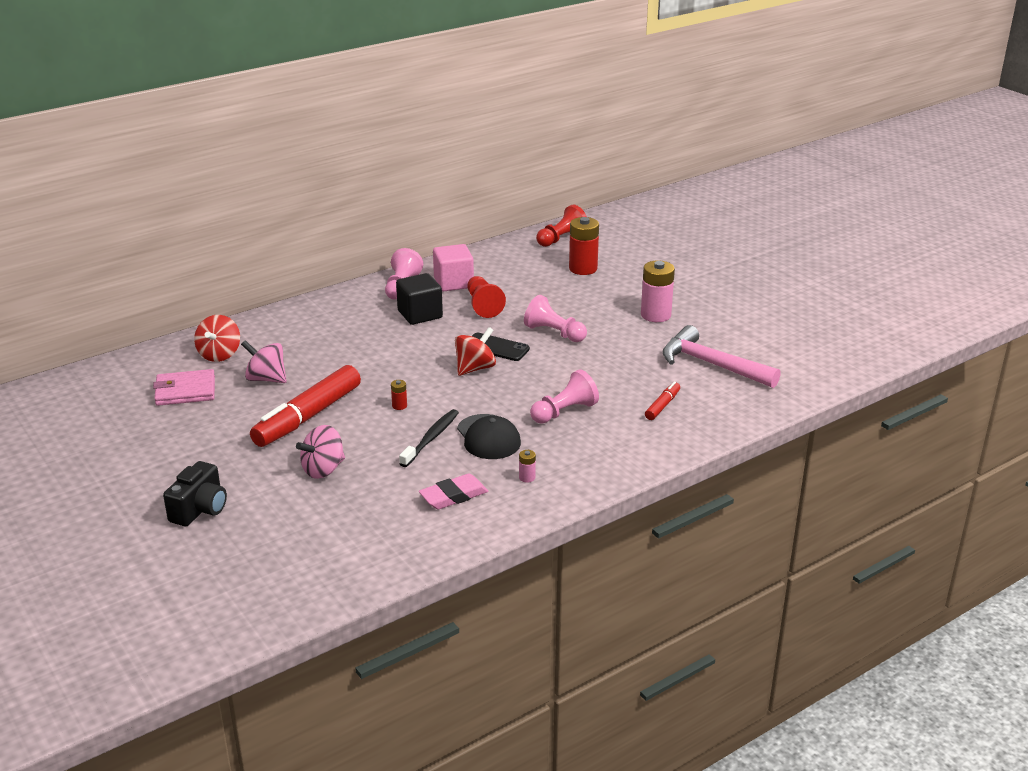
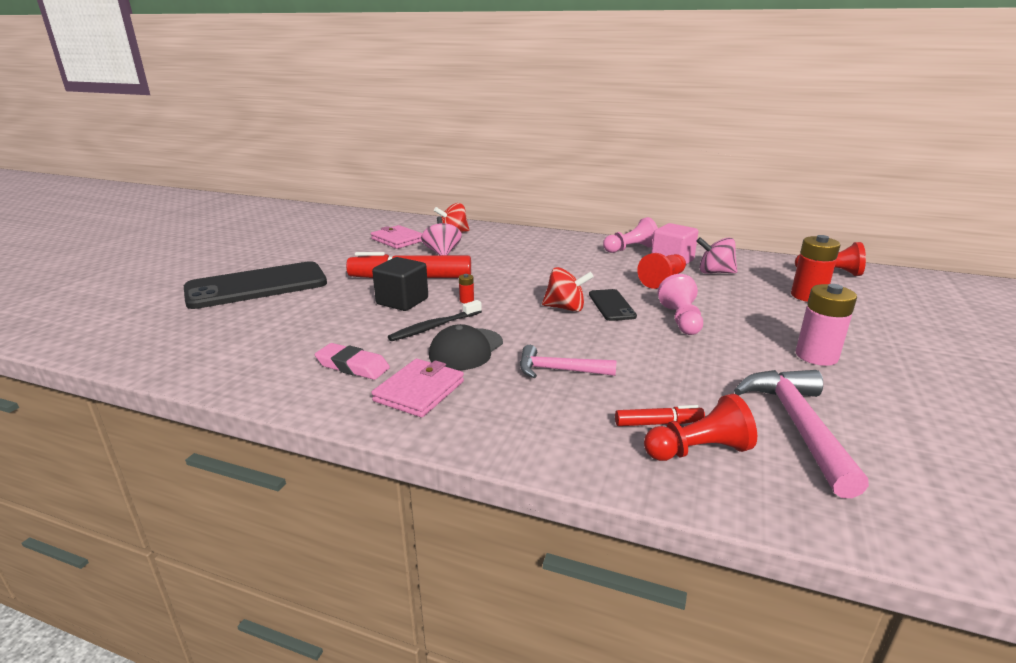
camera: 55 degrees right, 5 degrees down
black camera [163,461,227,526] -> black phone [184,261,327,309]
pink spinning top [296,425,345,479] -> pink spinning top moved to [696,237,737,274]
black cube [396,273,443,325] -> black cube moved to [372,257,428,311]
black toothbrush [399,409,459,467] -> black toothbrush turned 150 degrees clockwise [388,300,482,341]
pink battery [519,450,536,483] -> pink wallet [372,359,464,417]
pink pawn [530,369,599,424] -> pink hammer [520,345,616,378]
none -> red pawn [644,394,757,461]

